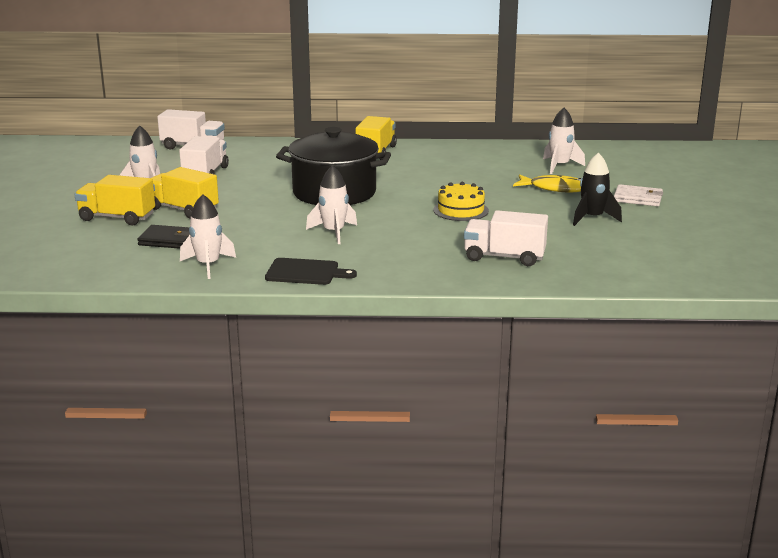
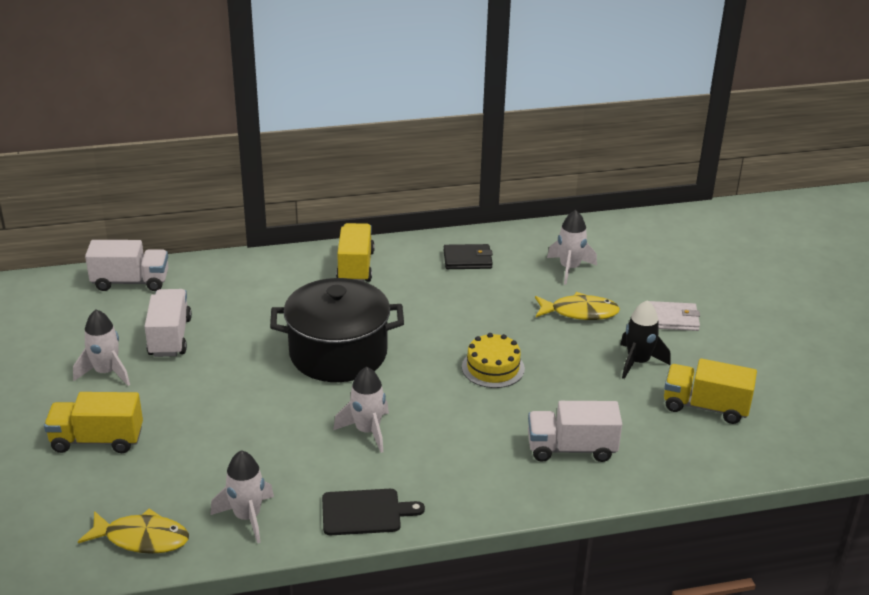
camera: 15 degrees left, 10 degrees up
black wallet [137,225,190,249] -> black wallet moved to [443,244,493,269]
yellow truck [152,167,219,219] -> yellow truck moved to [664,358,757,424]
none -> yellow fish [78,509,189,554]

